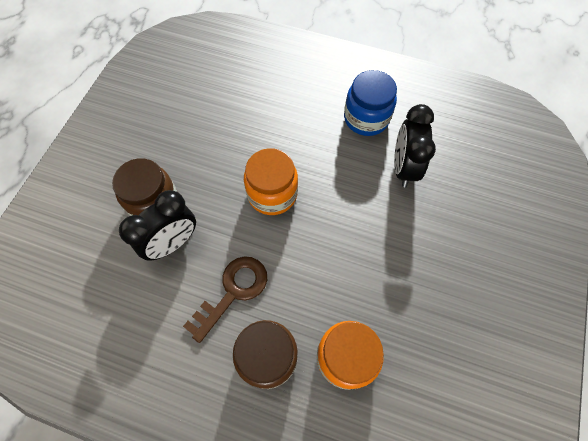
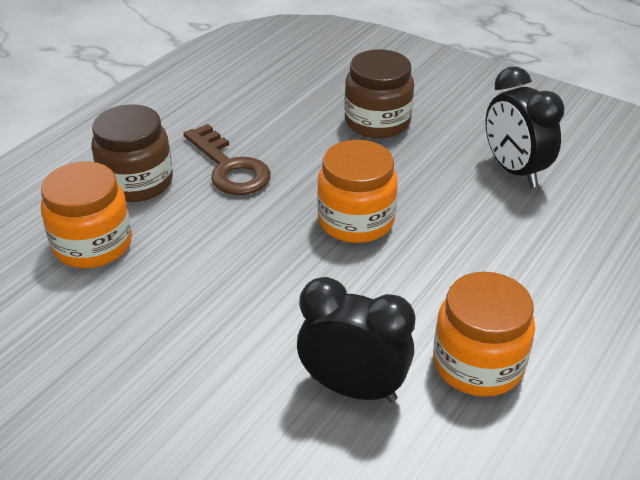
camera: 105 degrees right, 25 degrees down
black clock [119,190,196,261] -> black clock moved to [485,67,565,188]
blue jar [344,70,397,136] -> orange jar [433,272,535,397]

